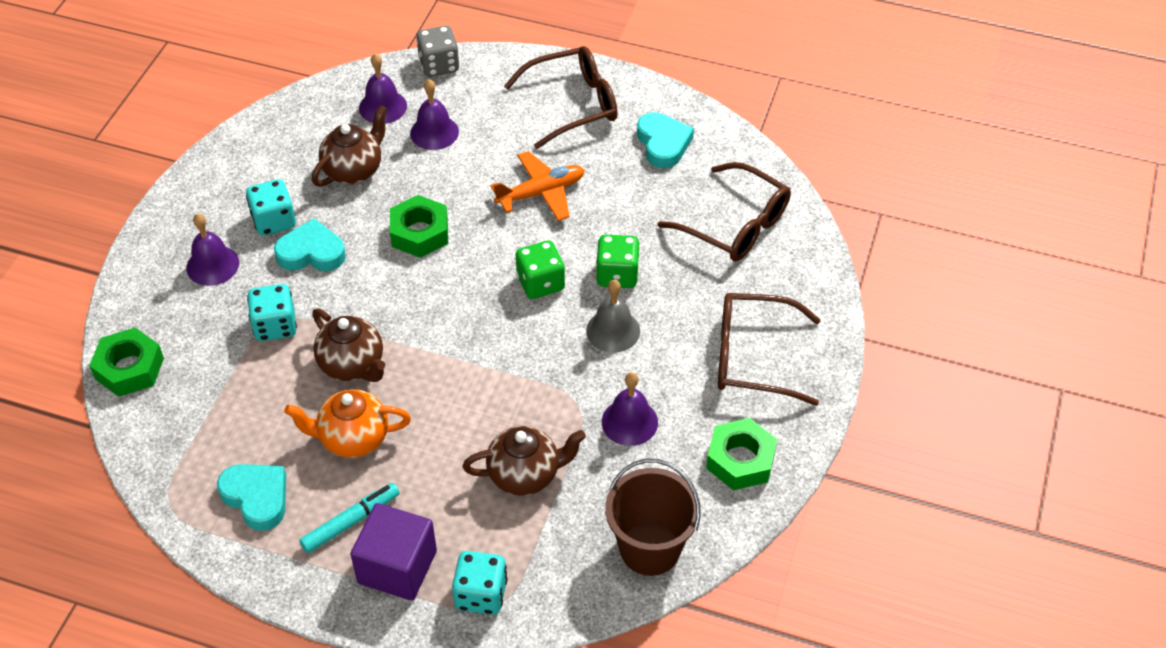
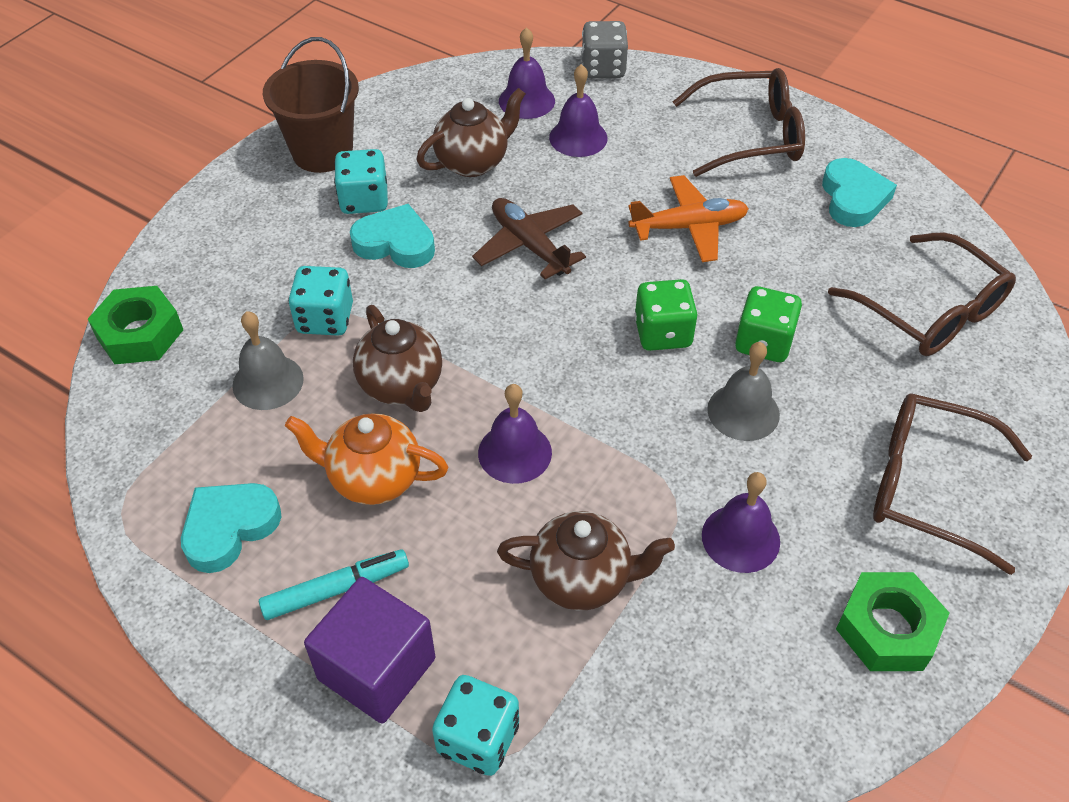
camera: 15 degrees right, 0 degrees up
purple bell [186,213,239,286] -> purple bell moved to [478,384,552,484]
turquoise heart [217,464,286,531] -> turquoise heart turned 105 degrees counterclockwise [181,483,281,573]
green nut [390,195,448,258] -> brown plane [472,198,586,279]
brown bucket [605,459,701,576] -> brown bucket moved to [263,37,359,173]
none -> grey bell [232,311,304,410]

